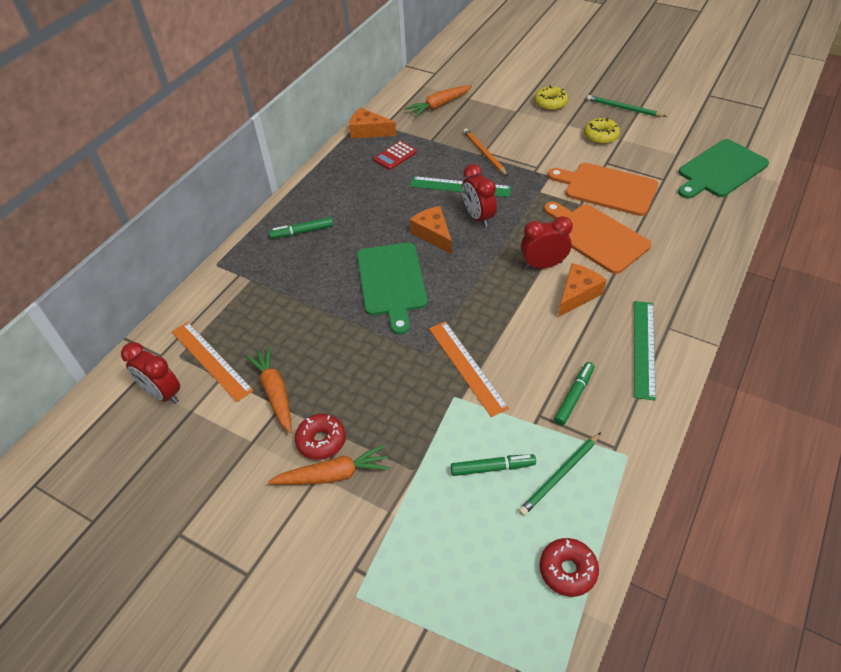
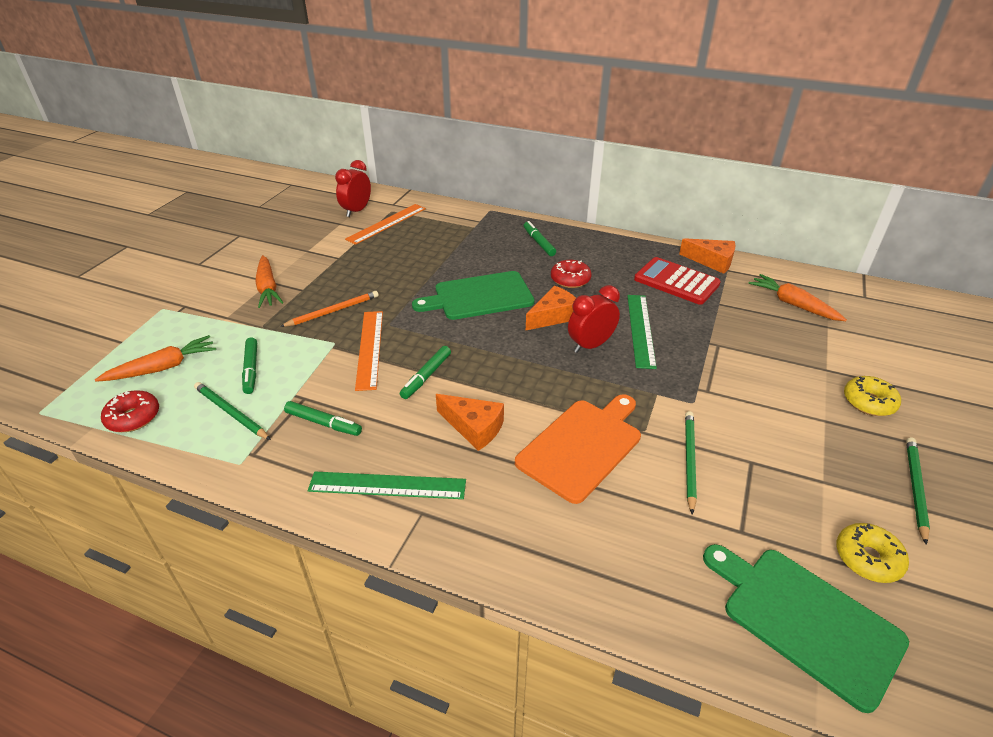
camera: 80 degrees right, 10 degrees down
orange carrot [245,346,292,433] -> orange carrot moved to [95,335,216,382]
red donut [295,414,346,460] -> red donut moved to [551,260,592,288]
orange cheese [349,107,396,139] -> orange cheese turned 105 degrees clockwise [679,238,735,274]
red calculator [373,141,417,170] -> red calculator [634,257,721,305], size x1.66
orange ruler [429,321,509,417] -> orange ruler turned 60 degrees counterclockwise [355,311,383,391]
orange pencil [463,128,508,176] -> orange pencil moved to [280,291,379,327]
red clock [521,216,573,269] -> none
orange cutting board [548,163,658,216] -> green pencil [685,411,697,515]
yellow donut [584,118,620,144] -> yellow donut moved to [836,523,909,583]
none -> green marker [400,346,451,399]

